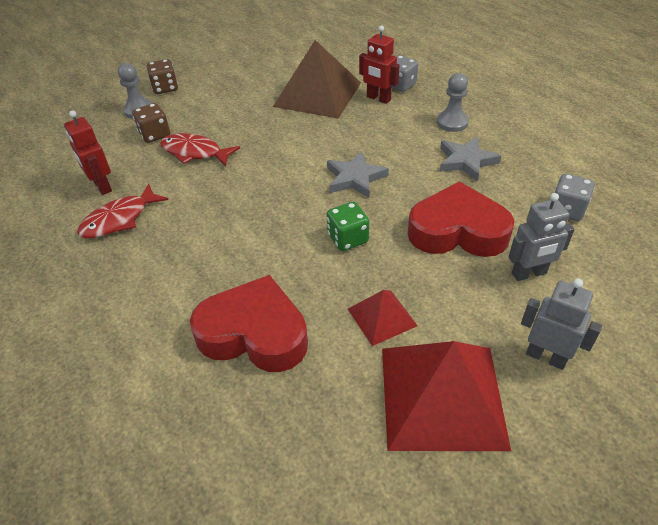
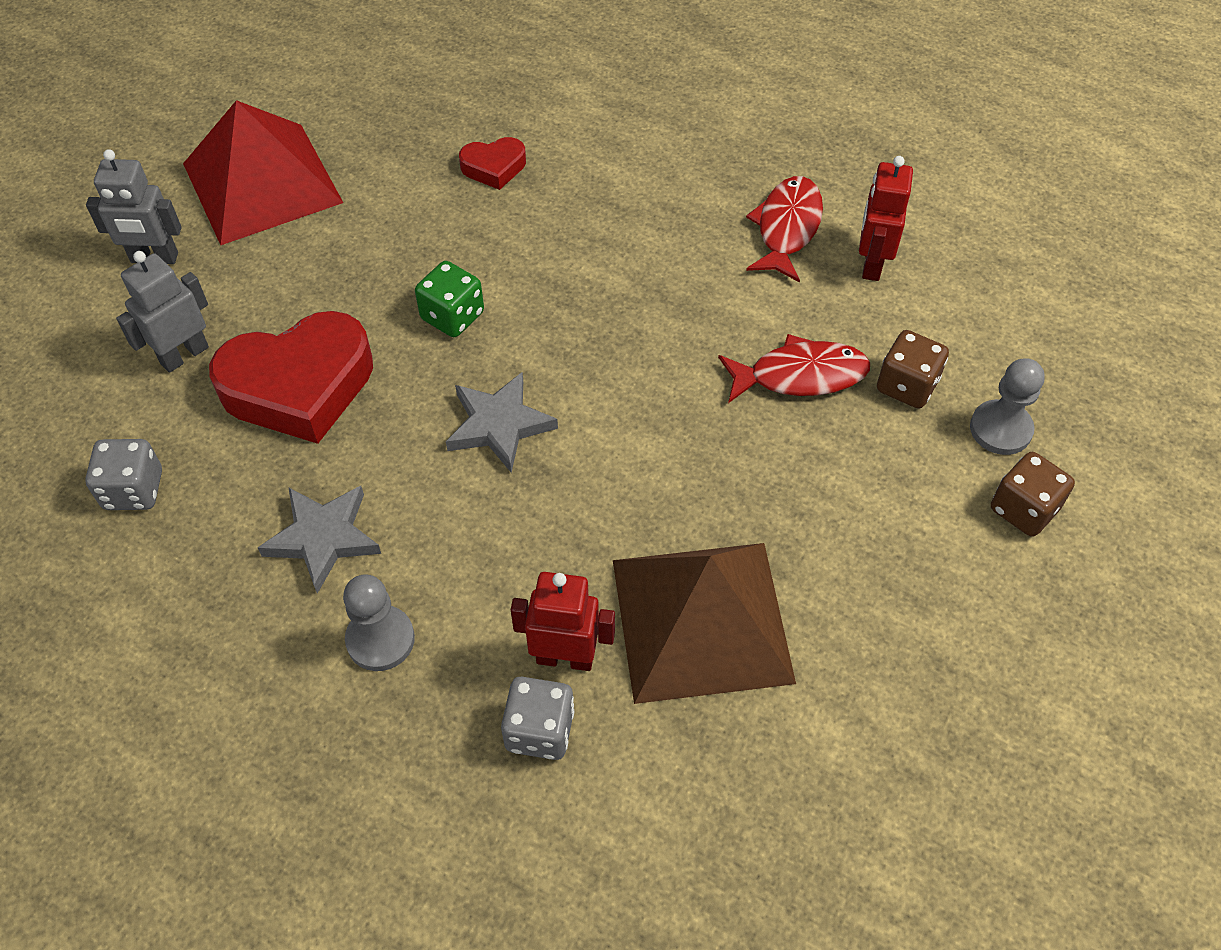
camera: 150 degrees right, 10 degrees up
red robot [64,110,112,195] -> red robot turned 105 degrees counterclockwise [859,156,913,281]
red heart [190,275,308,372] -> red heart [459,137,526,190], size x0.48
red pyramid [348,290,417,346] -> none

